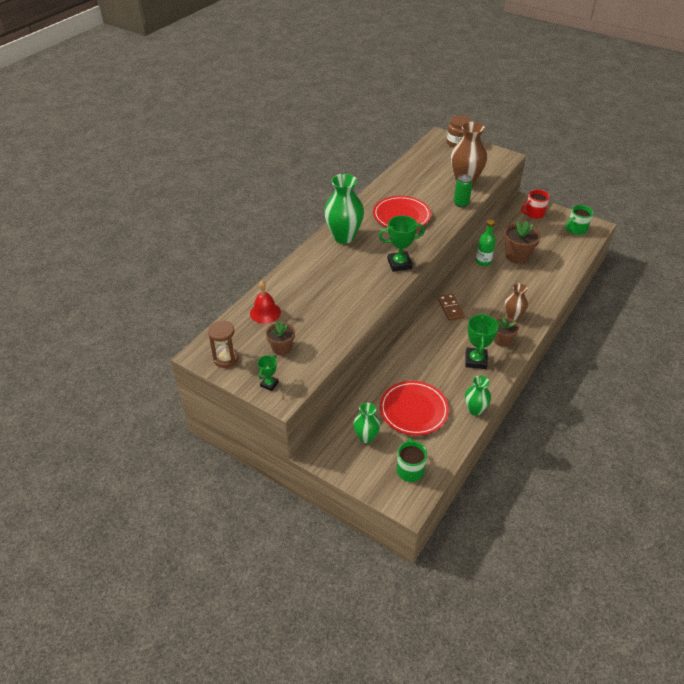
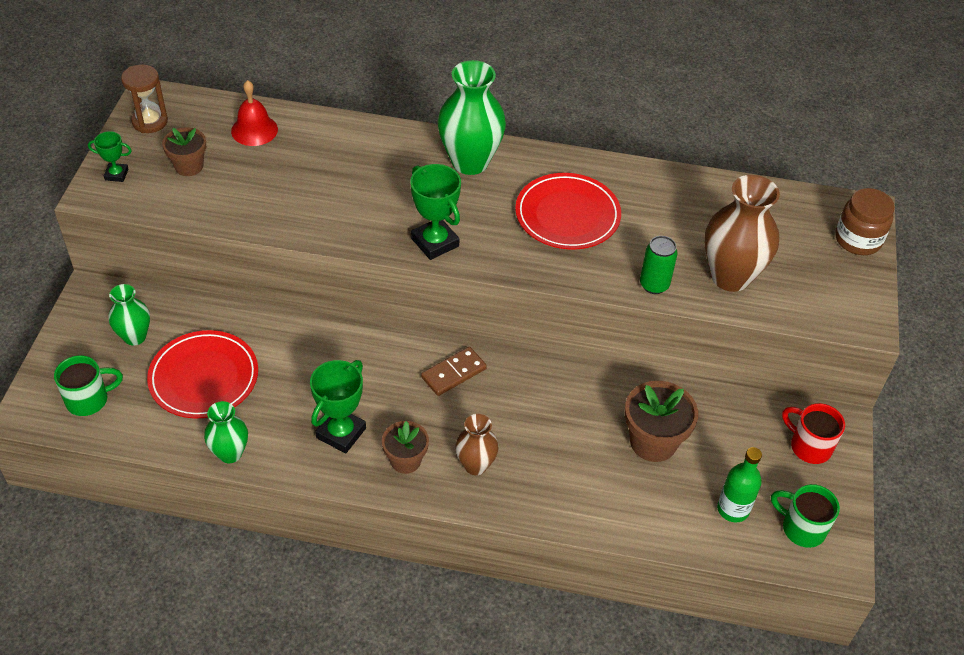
camera: 65 degrees right, 5 degrees up
green trophy [465,313,499,369] -> green trophy turned 45 degrees counterclockwise [310,360,366,453]
green bottle [476,220,496,266] -> green bottle moved to [717,447,762,522]

